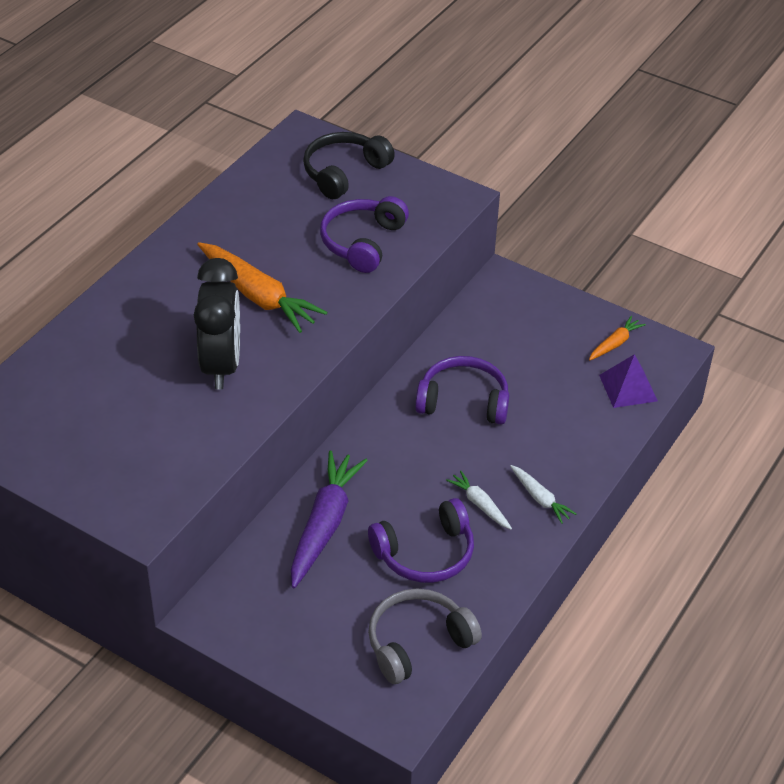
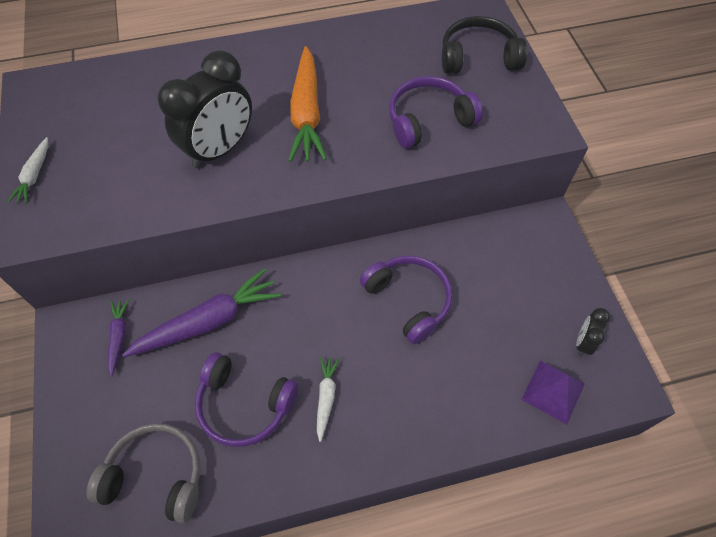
camera: 45 degrees right, 15 degrees up
white carrot [510,465,576,524] -> white carrot moved to [8,137,48,204]
orange carrot [589,316,646,361] -> black clock [576,308,610,356]
none -> purple carrot [108,299,129,376]

